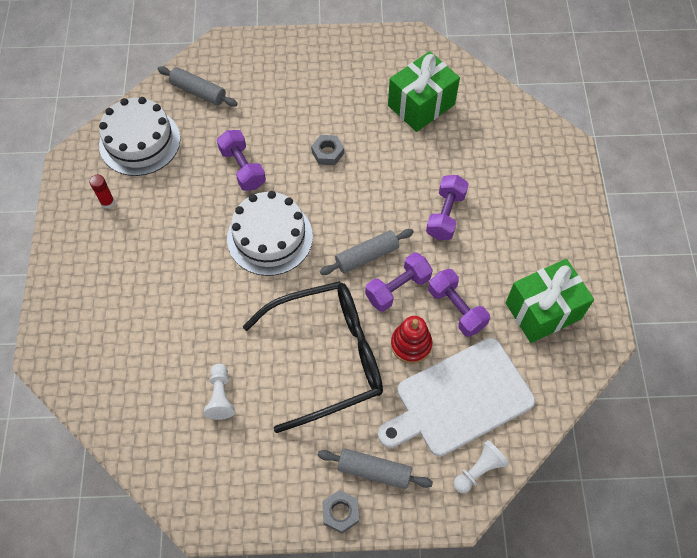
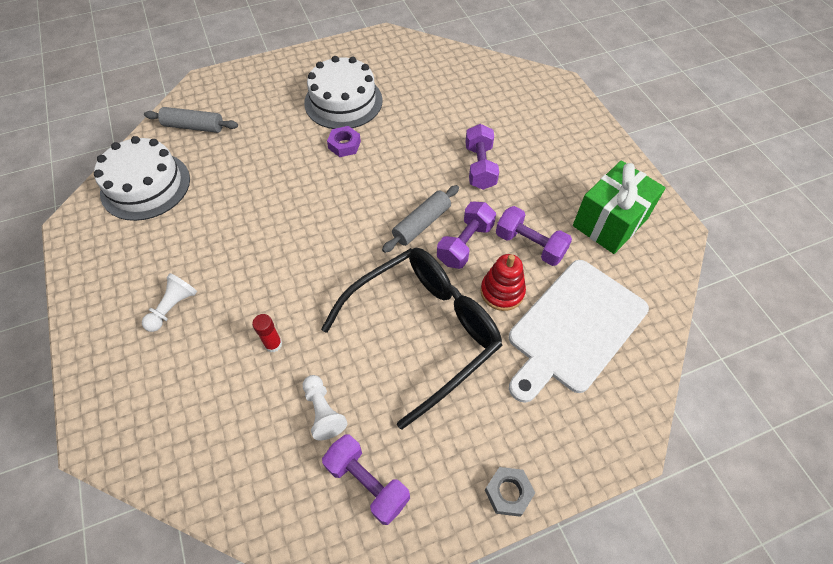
camera: 20 degrees left, 5 degrees down
red glue stick [89,175,115,208] -> red glue stick moved to [252,314,282,352]
purple dumbbell [217,130,266,191] -> purple dumbbell moved to [322,434,410,525]
white cake [227,191,313,276] -> white cake moved to [304,56,383,129]
grey nut [311,135,344,165] -> purple nut [327,126,361,157]
grey rolling pin [318,448,433,489] -> none
green gift [388,51,460,132] -> none
white pawn [453,440,509,493] -> white pawn moved to [142,273,197,332]

